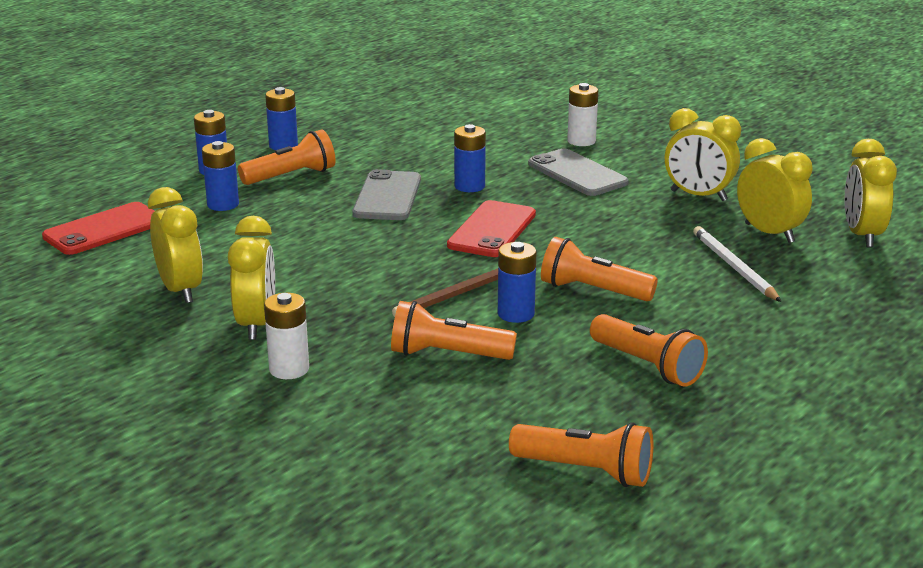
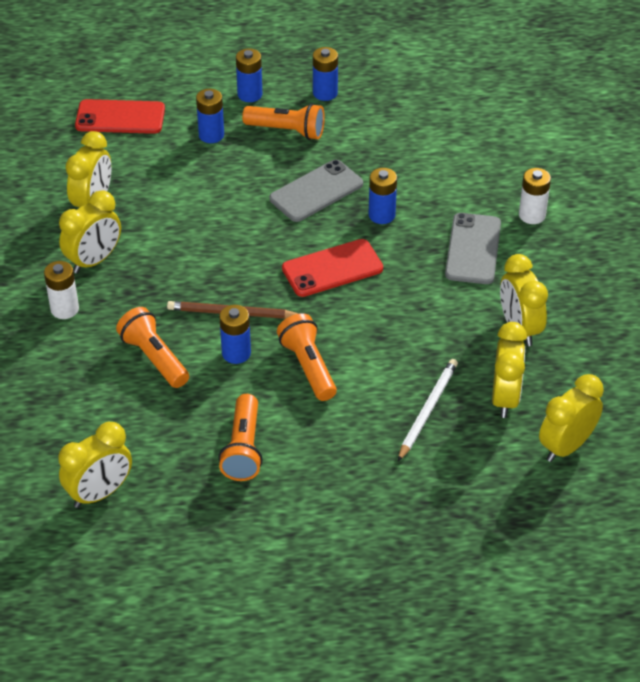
camera: 45 degrees right, 20 degrees up
orange flashlight [509,422,653,487] -> yellow clock [58,422,132,508]

